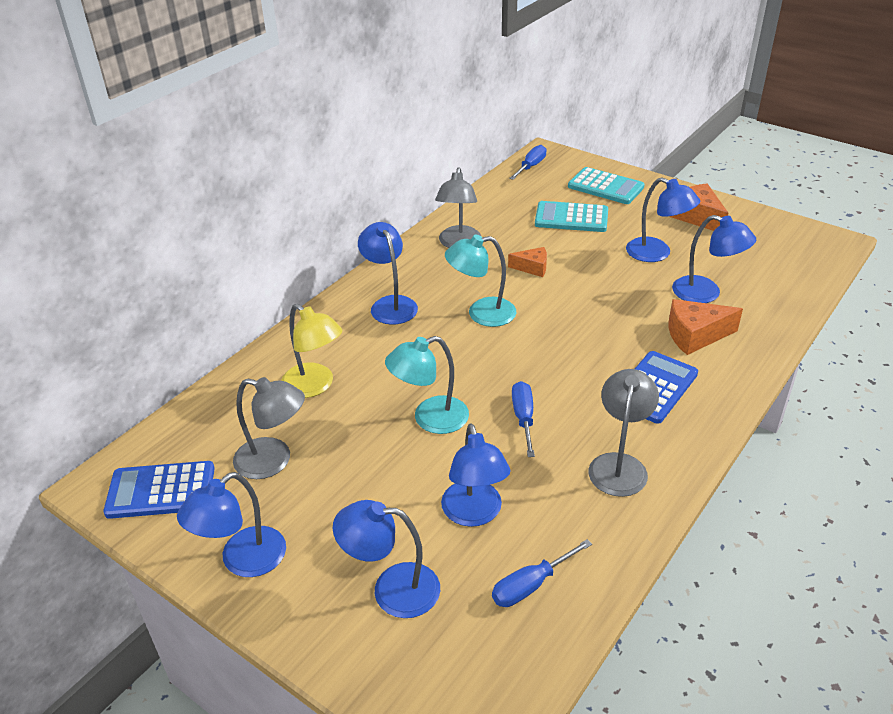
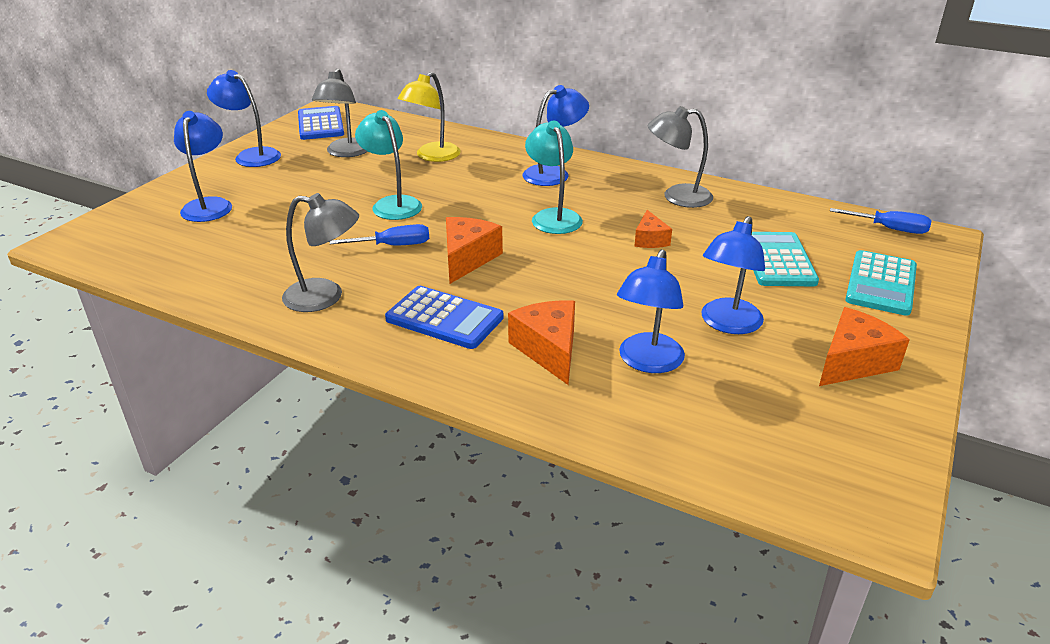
camera: 80 degrees right, 5 degrees down
blue lamp [441,423,510,527] -> none
blue screwdriver [492,539,592,607] -> none
none -> orange cheese [446,217,503,284]

